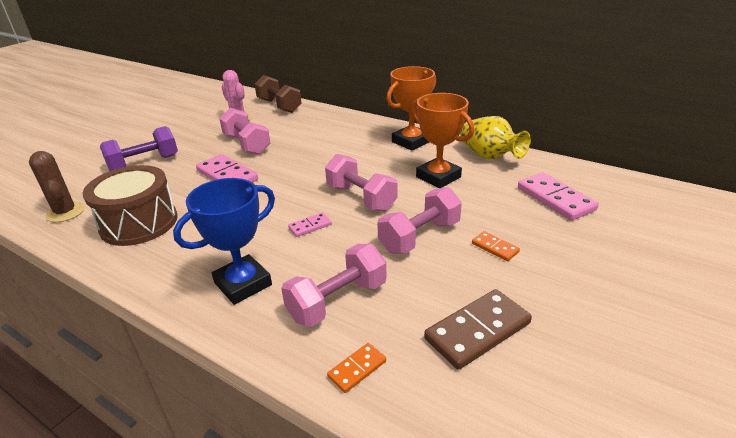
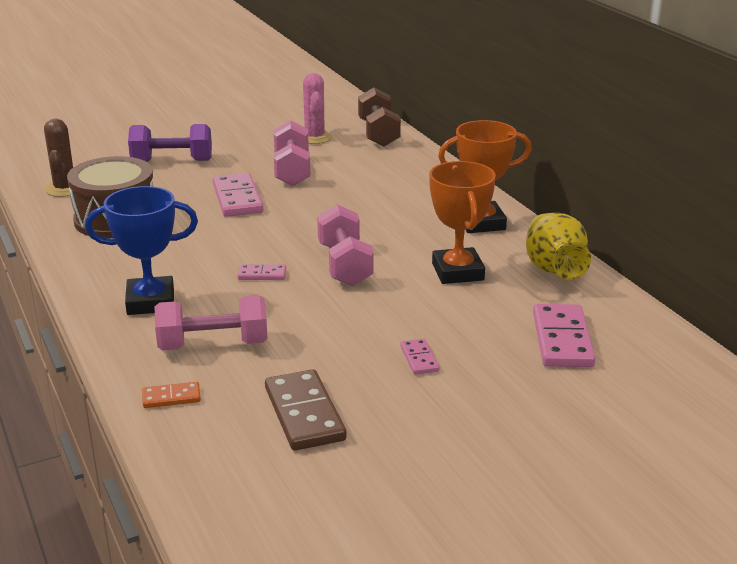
camera: 30 degrees right, 5 degrees down
pink dumbbell [377,187,462,254] -> none
brown domino [424,289,532,370] -> brown domino turned 75 degrees clockwise [265,369,347,451]
orange domino [472,231,520,261] -> pink domino [400,339,439,375]

